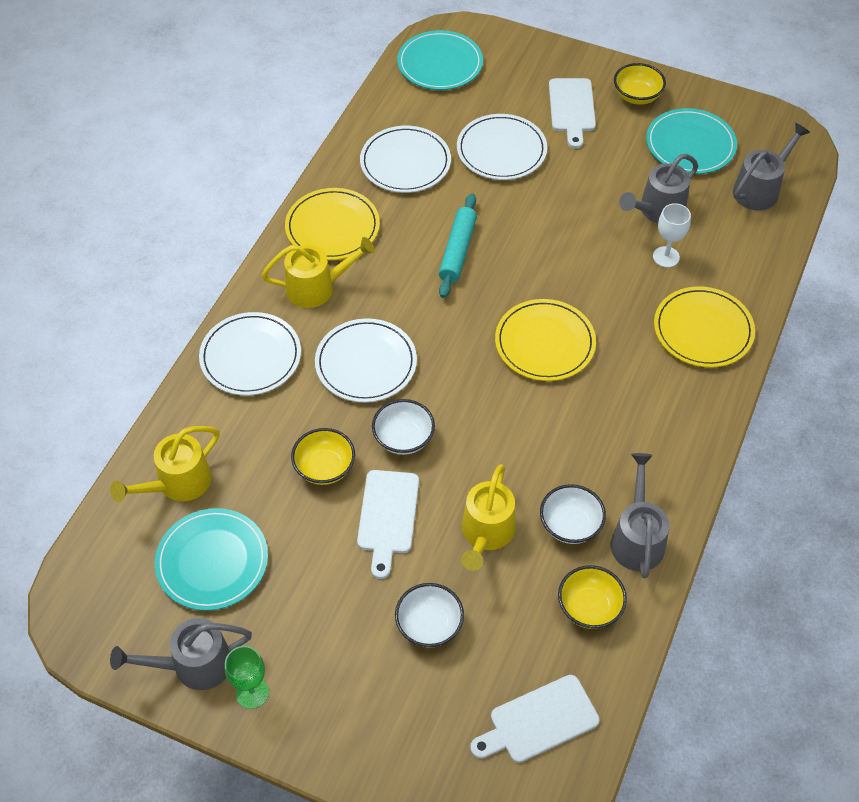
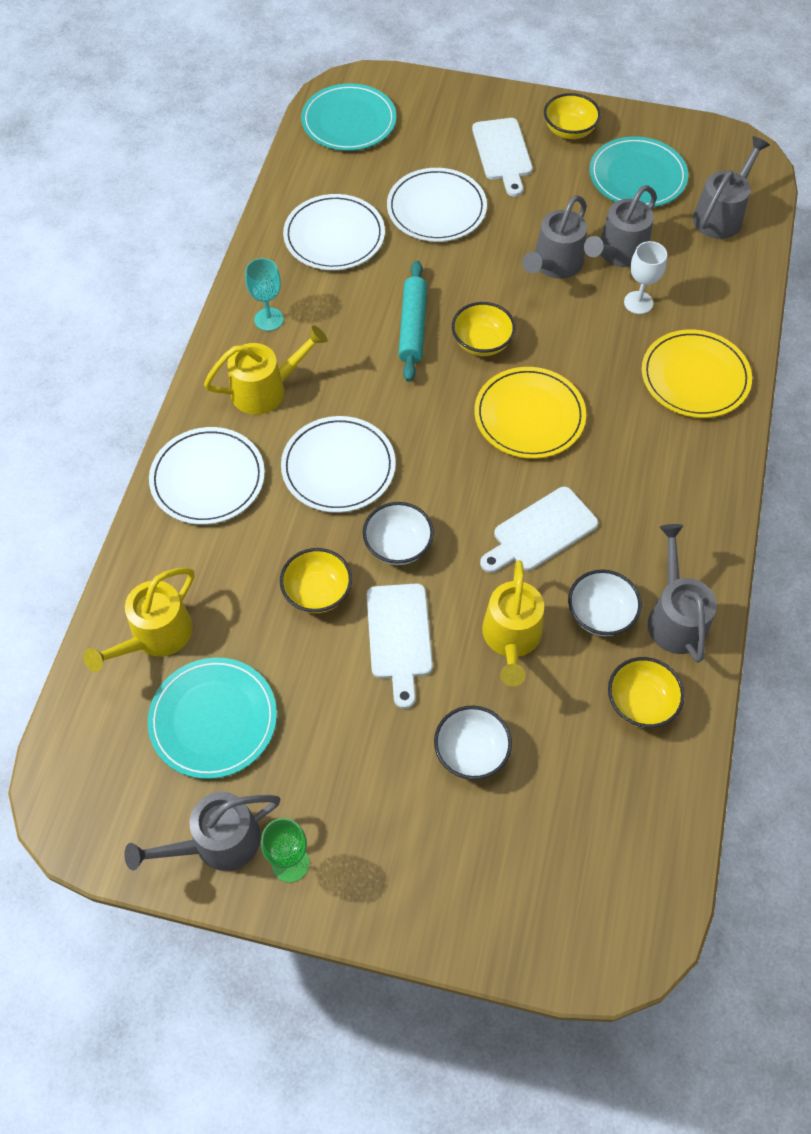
camera: 10 degrees left, 5 degrees up
yellow plate [285,188,380,260] -> turquoise goblet [245,258,284,331]
white cutting board [470,675,599,763] -> white cutting board moved to [480,487,598,573]
none -> yellow bowl [452,302,516,356]
none -> grey watering can [522,195,587,278]

